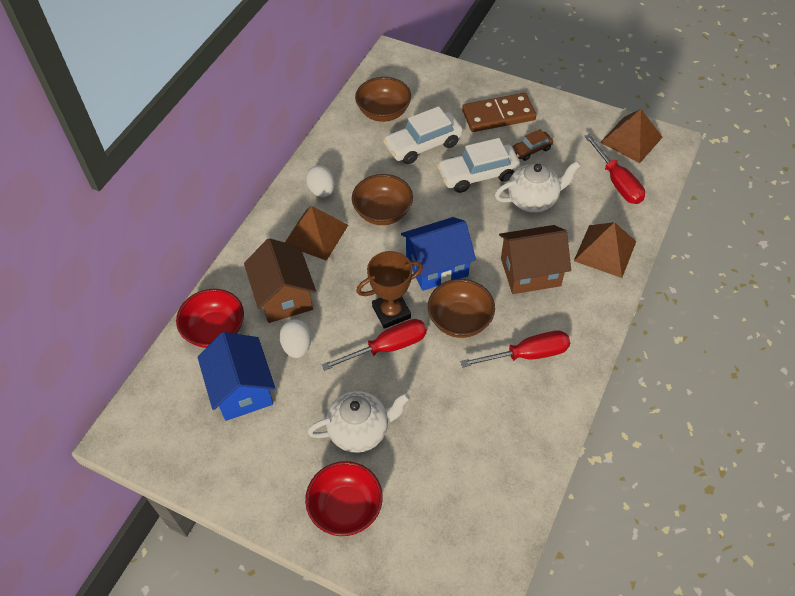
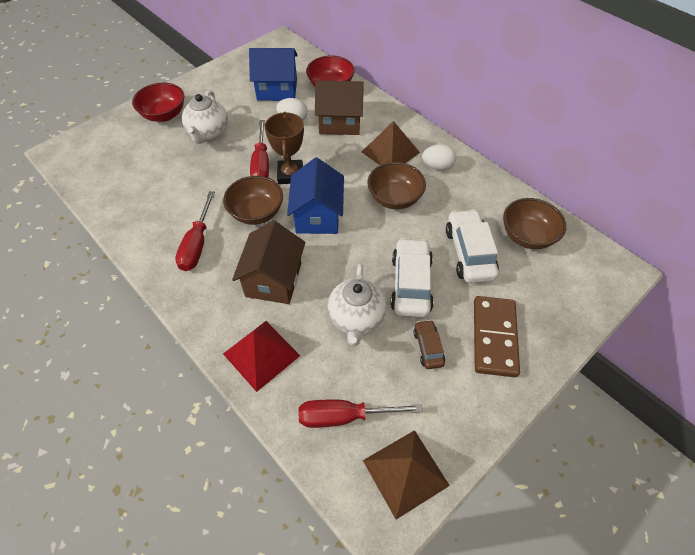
camera: 110 degrees right, 0 degrees up
brown pyramid [574,222,636,278] -> red pyramid [223,321,300,392]

